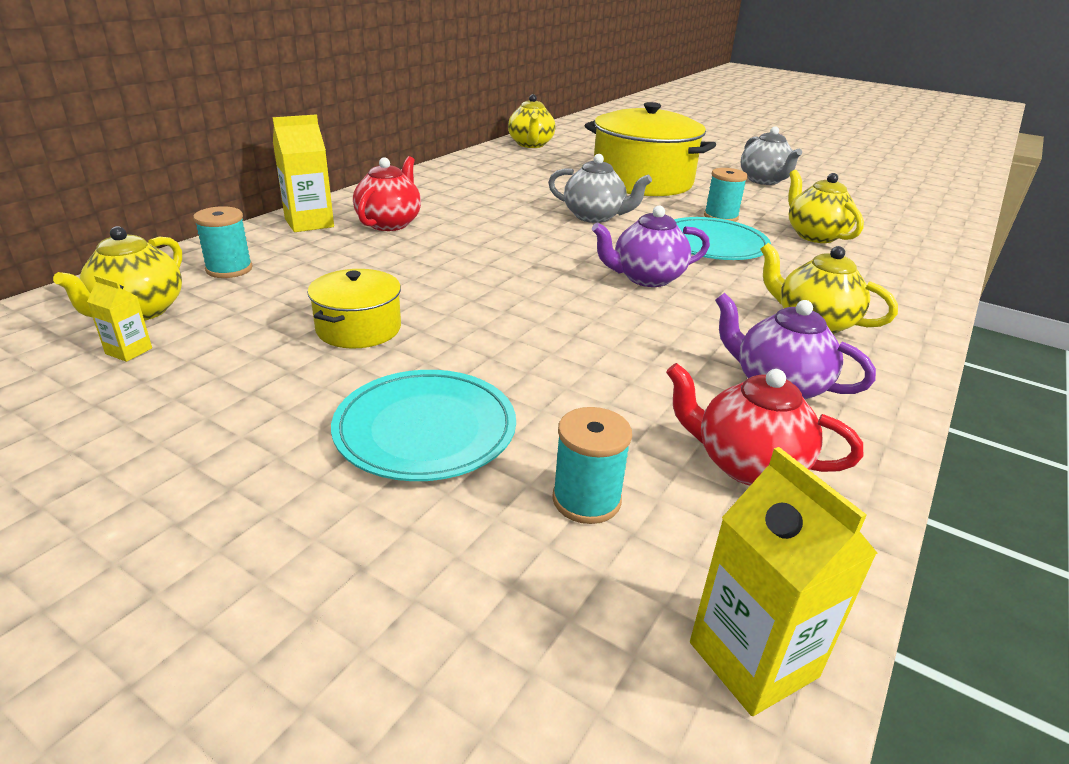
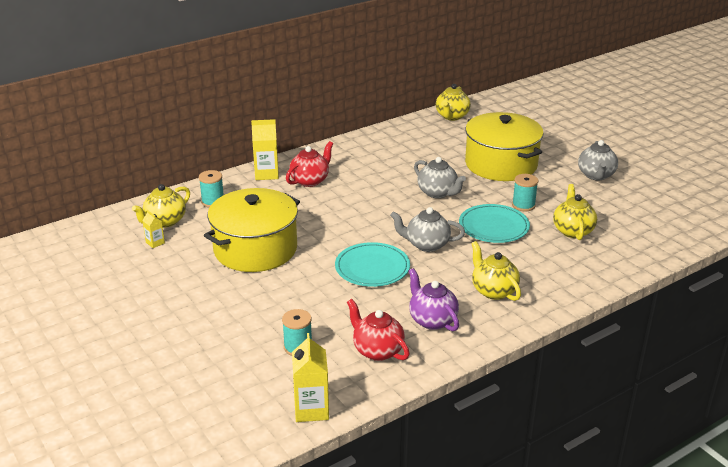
camera: 25 degrees right, 0 degrees up
yellow pot [308,269,401,349] -> yellow pot [204,188,300,272], size x2.01
turquoise plate [331,370,516,481] -> turquoise plate moved to [335,242,410,287]
purple teapot [592,206,710,287] -> grey teapot [390,207,465,252]

